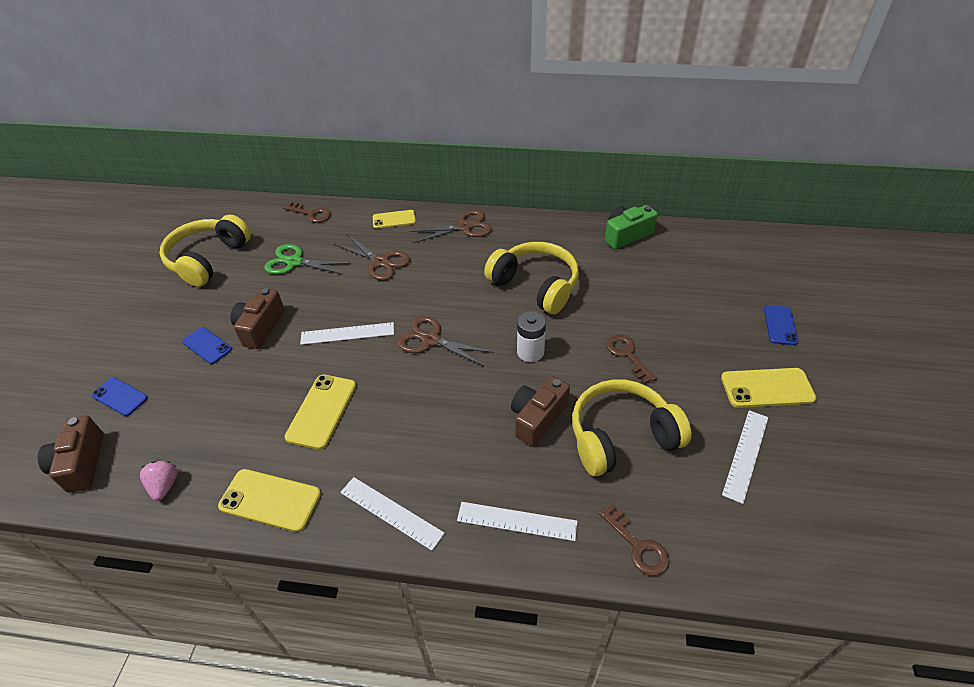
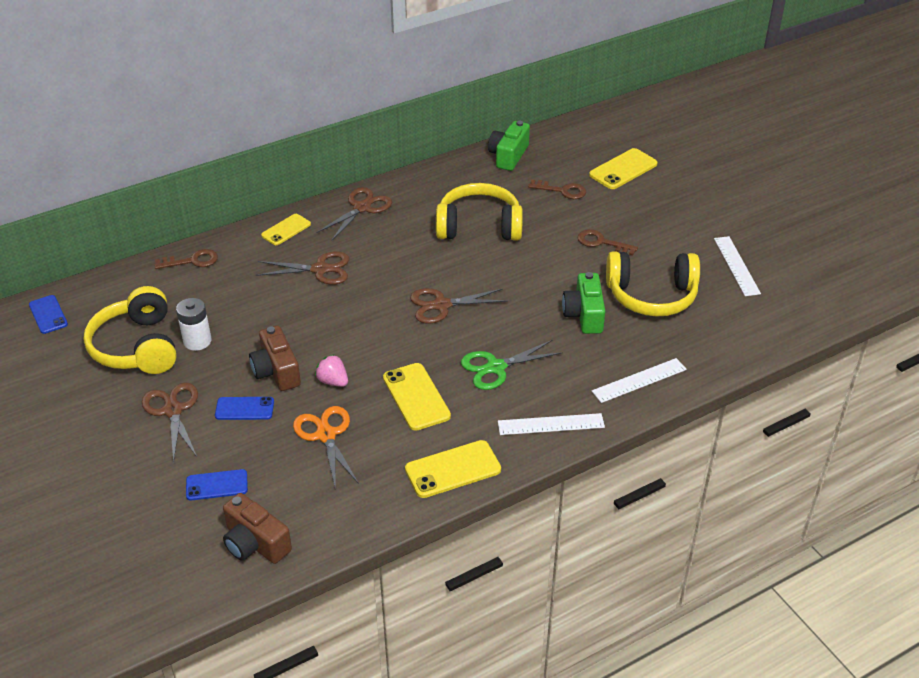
camera: 40 degrees left, 5 degrees down
pink strawberry [140,461,178,501] -> pink strawberry moved to [315,354,348,387]
green scissors [264,244,351,275] -> green scissors moved to [461,340,563,390]
white ruler [300,322,394,345] -> none
brown camera [511,376,570,447] -> green camera [562,272,605,334]
white battery [517,311,546,362] -> white battery moved to [176,298,212,351]
yellow headphones [572,379,692,476] -> yellow headphones turned 120 degrees counterclockwise [606,251,700,317]
brown key [599,504,669,576] -> brown key moved to [528,180,586,199]
yellow phone [721,368,816,408] -> yellow phone moved to [589,148,658,189]
blue phone [764,305,798,345] -> blue phone moved to [29,295,68,334]
none -> brown scissors [142,383,198,463]
none -> orange scissors [293,406,359,490]

